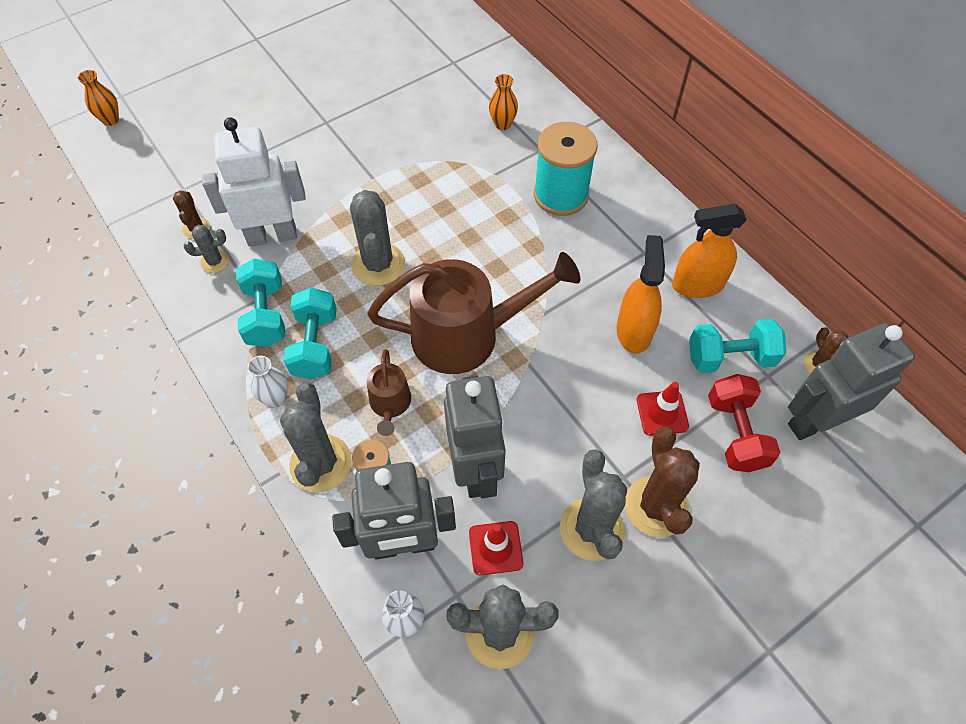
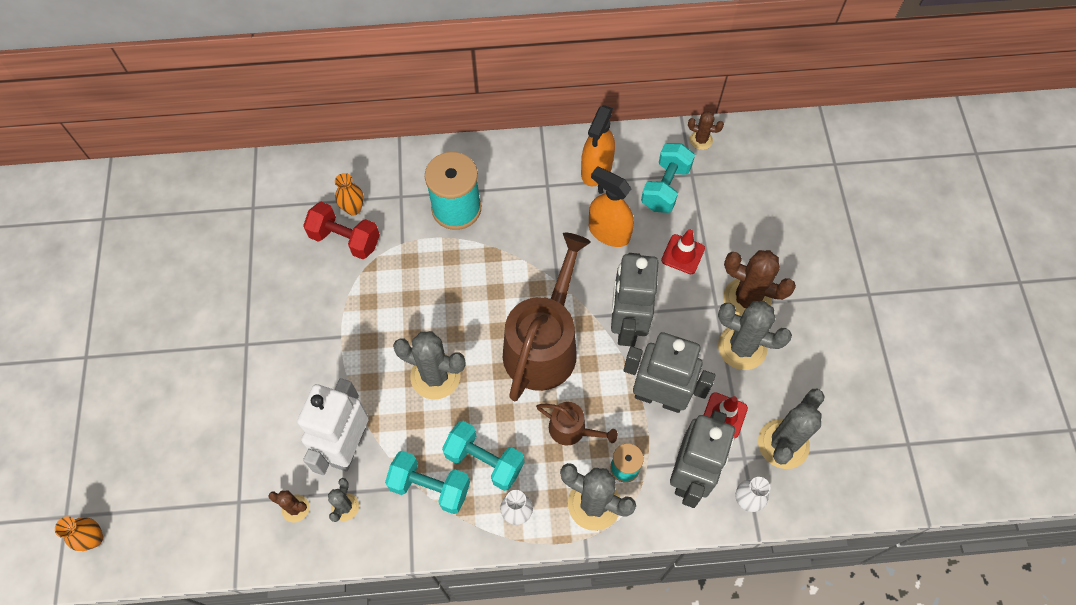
camera: 60 degrees left, 5 degrees up
red dumbbell [708,374,781,472] -> red dumbbell moved to [303,202,380,259]
grey robot [788,323,915,440] -> grey robot moved to [611,253,658,347]

